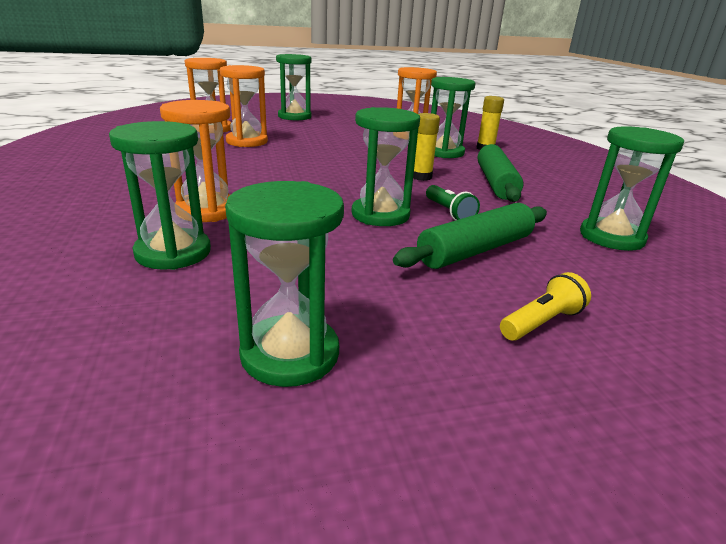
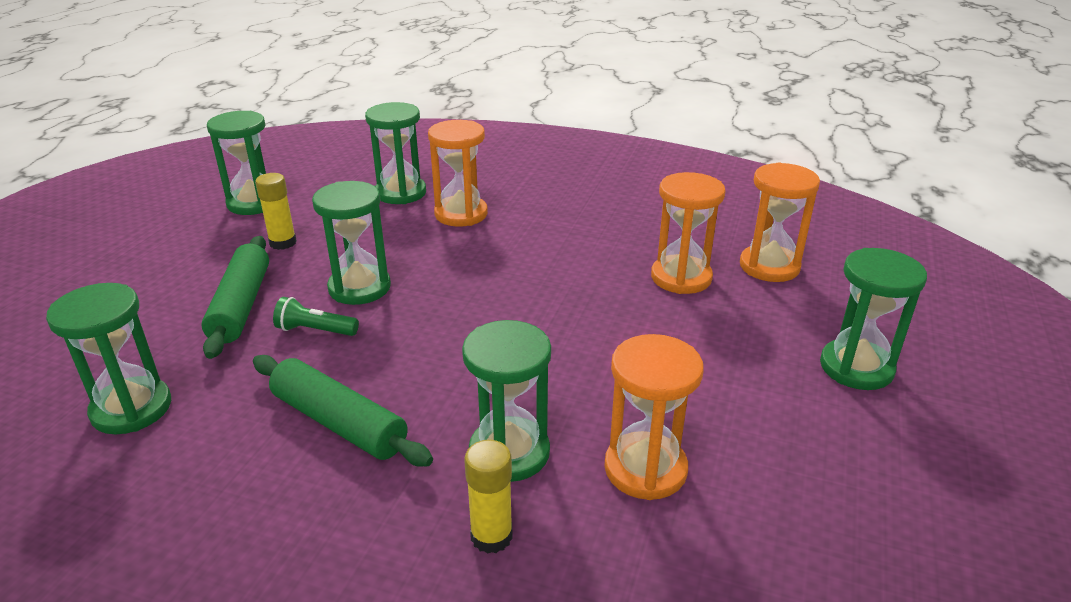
camera: 125 degrees right, 5 degrees up
yellow glue stick [413,113,440,181] -> yellow glue stick moved to [255,173,297,250]
yellow flashlight [500,272,591,341] -> none

